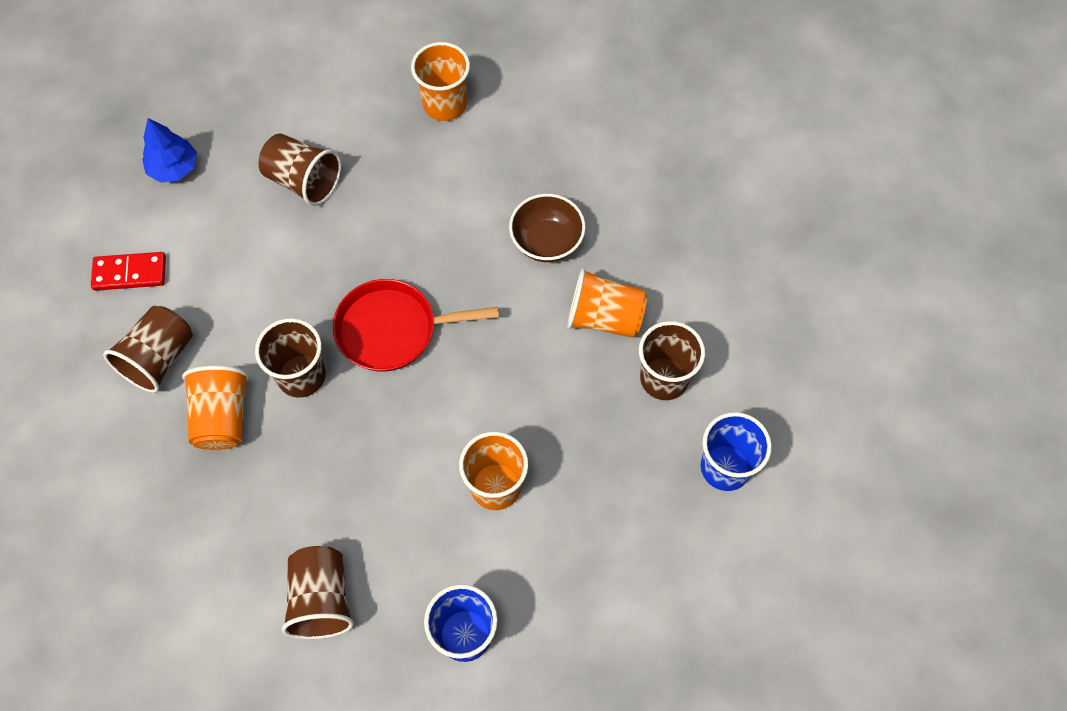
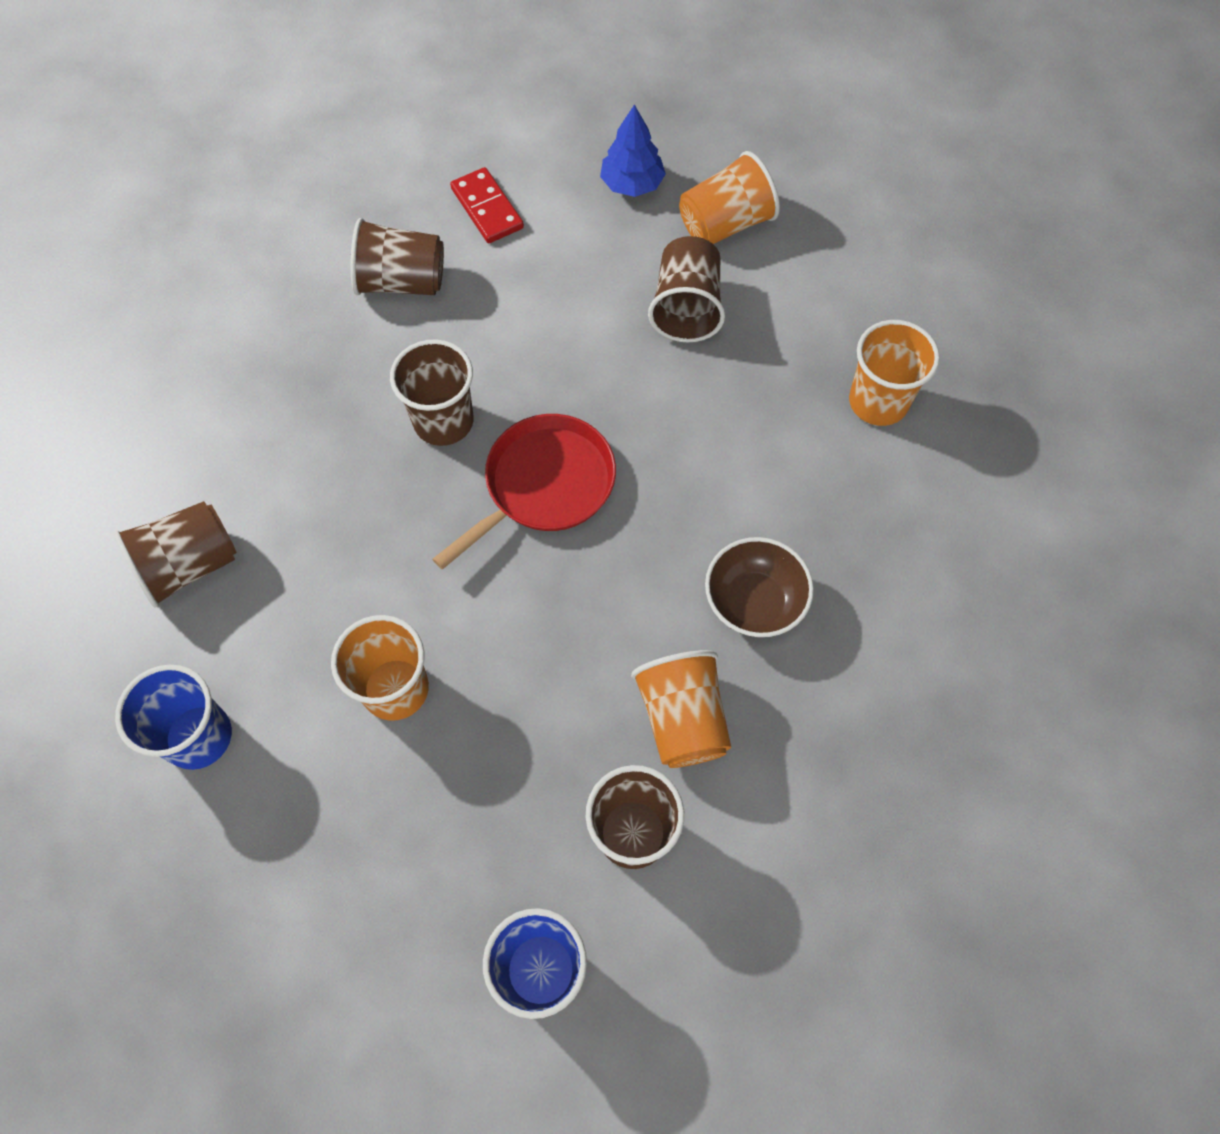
camera: 65 degrees right, 0 degrees up
orange cup [182,366,249,450] -> orange cup moved to [679,151,780,244]
red pan [333,279,499,372] -> red pan turned 75 degrees clockwise [432,414,616,569]

